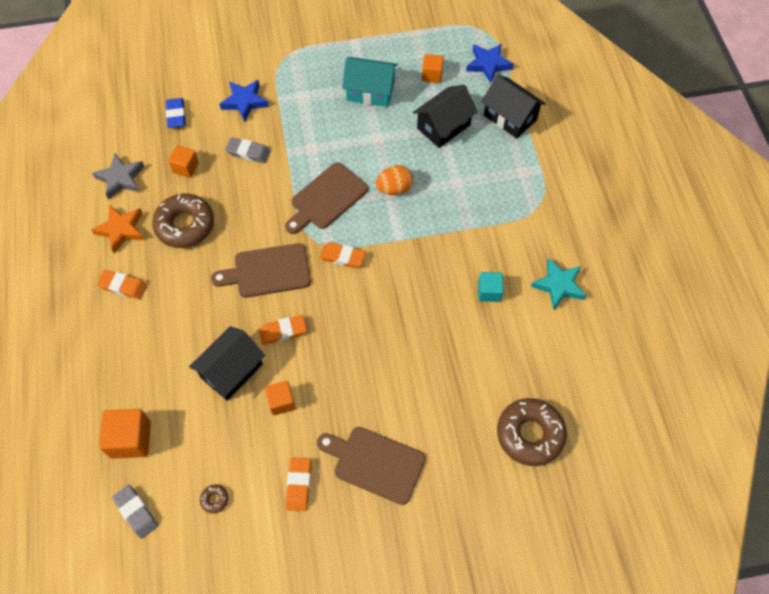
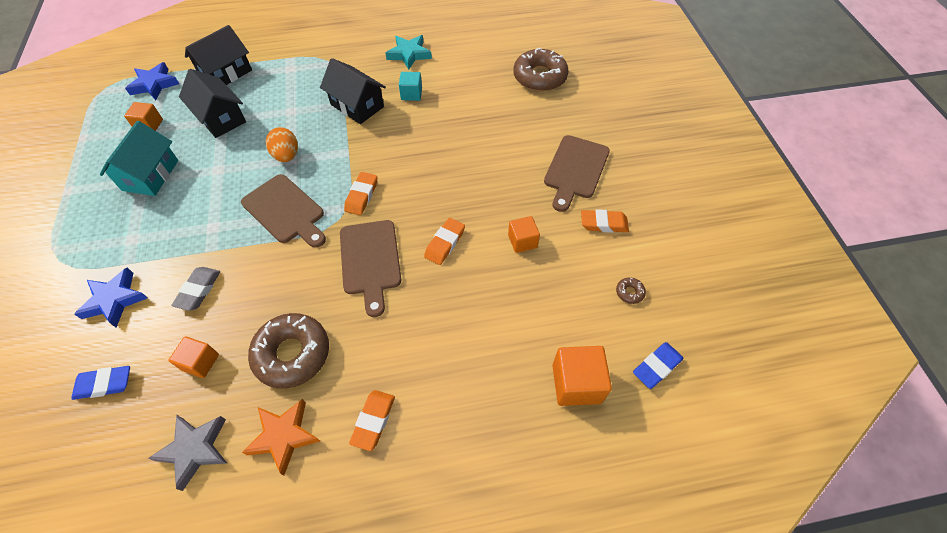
camera: 90 degrees left, 5 degrees down
grey eraser [112,485,158,539] -> blue eraser [633,342,684,389]
black house [189,326,265,401] -> black house moved to [320,58,386,124]
orange eraser [259,315,307,345] -> orange eraser turned 45 degrees clockwise [424,218,465,265]

